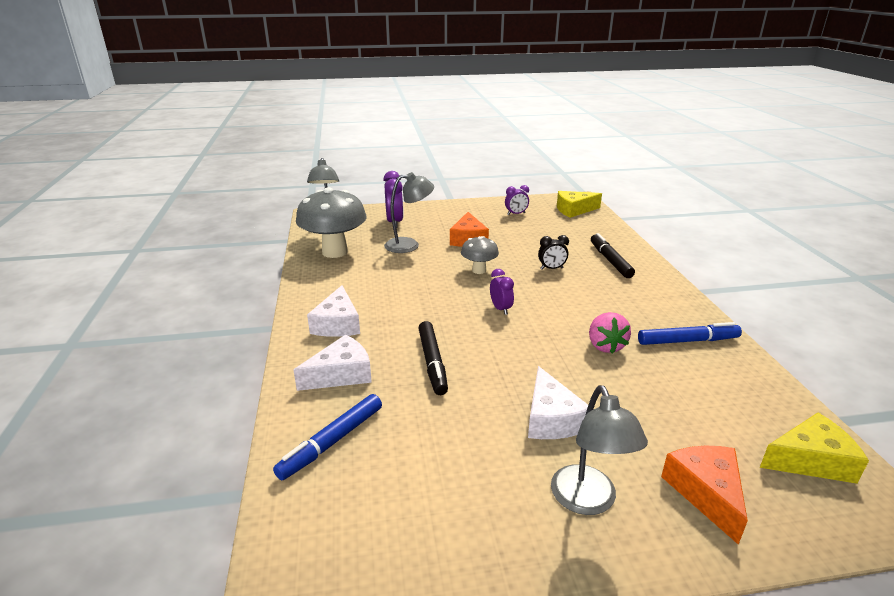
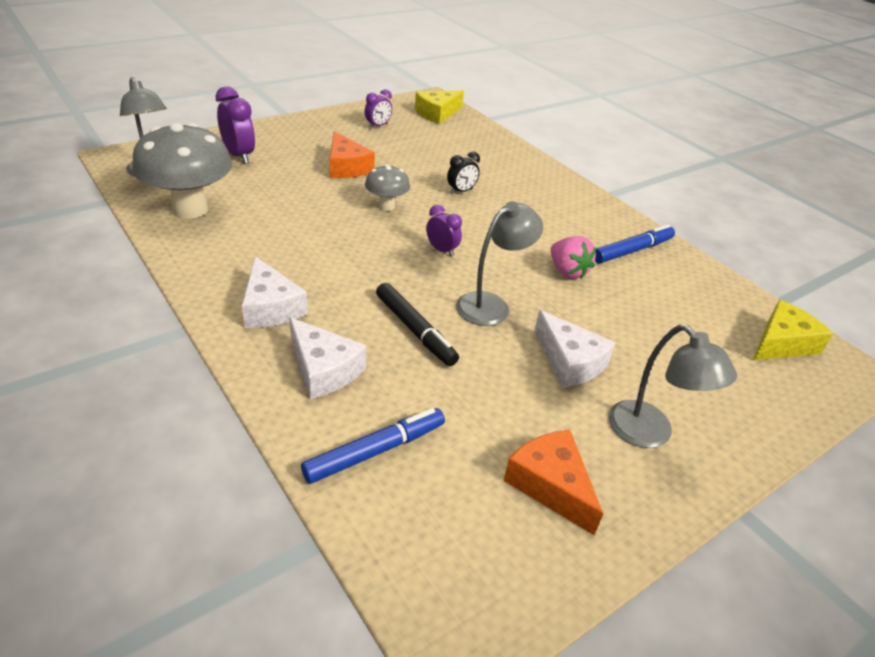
camera: 30 degrees left, 10 degrees up
blue marker [273,394,382,480] -> blue marker turned 135 degrees counterclockwise [301,408,445,484]
white cheese [293,335,372,391] -> white cheese turned 105 degrees clockwise [289,317,366,399]
grey lamp [384,172,434,253] -> grey lamp moved to [456,201,543,326]
black marker [591,233,635,278] -> none
orange cheese [661,446,748,545] -> orange cheese moved to [503,430,603,535]

